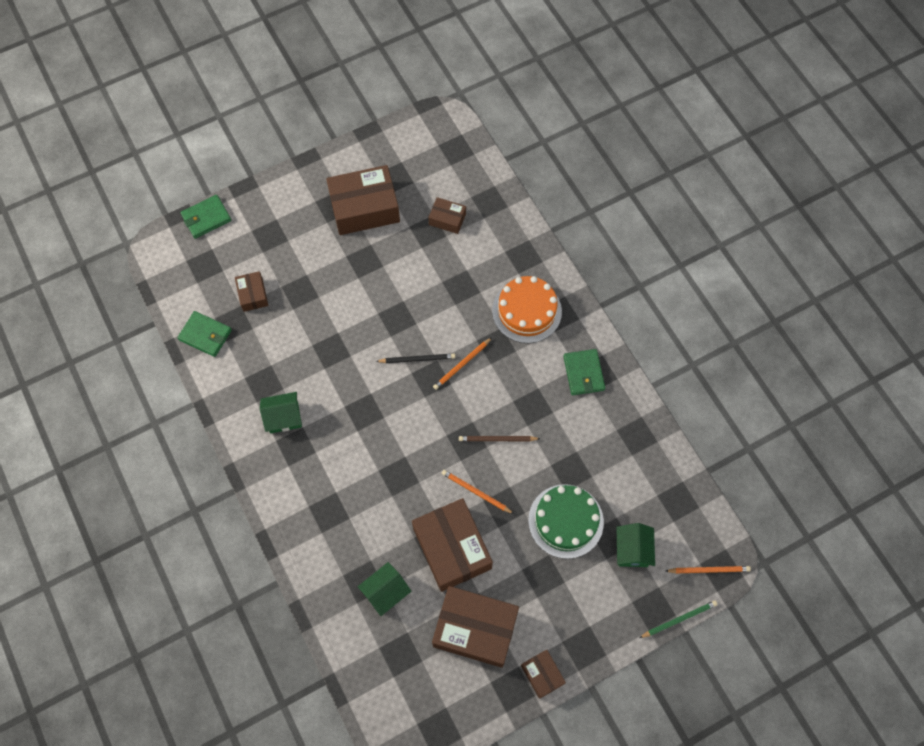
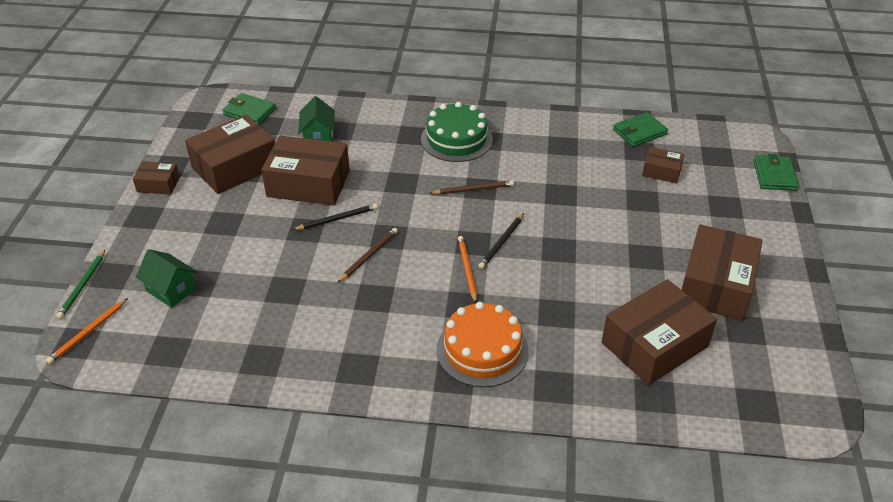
camera: 125 degrees right, 25 degrees down
green house [260,392,302,433] -> none
brown box [428,197,466,234] -> brown box [602,279,717,385], size x2.00
orange pencil [442,470,514,514] -> black pencil [292,204,378,230]
green cake [528,484,604,559] -> green cake moved to [421,102,493,162]
green wallet [563,349,605,395] -> green wallet moved to [222,93,276,125]
none -> brown pencil [430,181,514,195]

